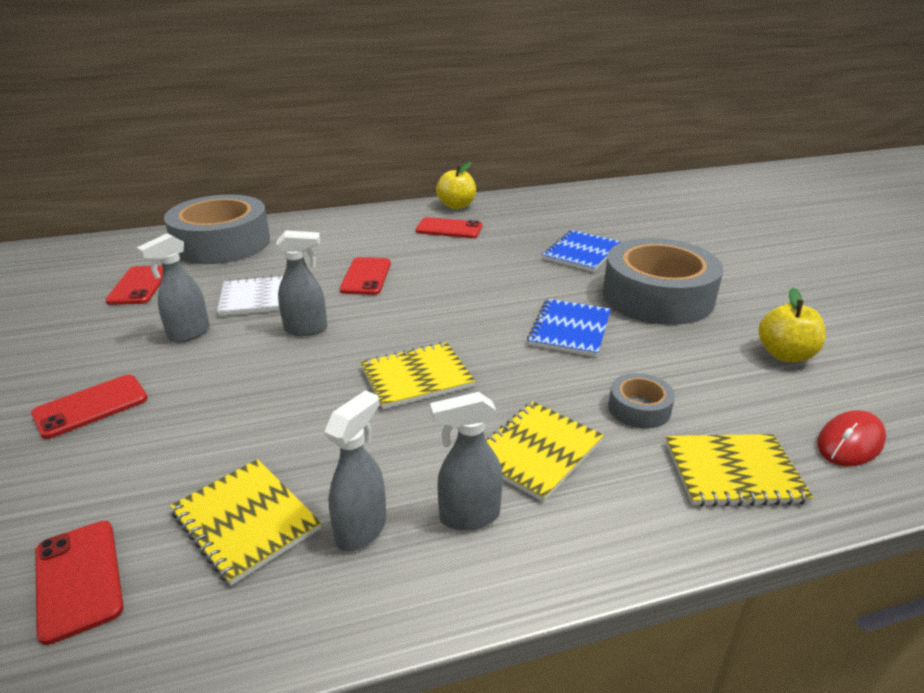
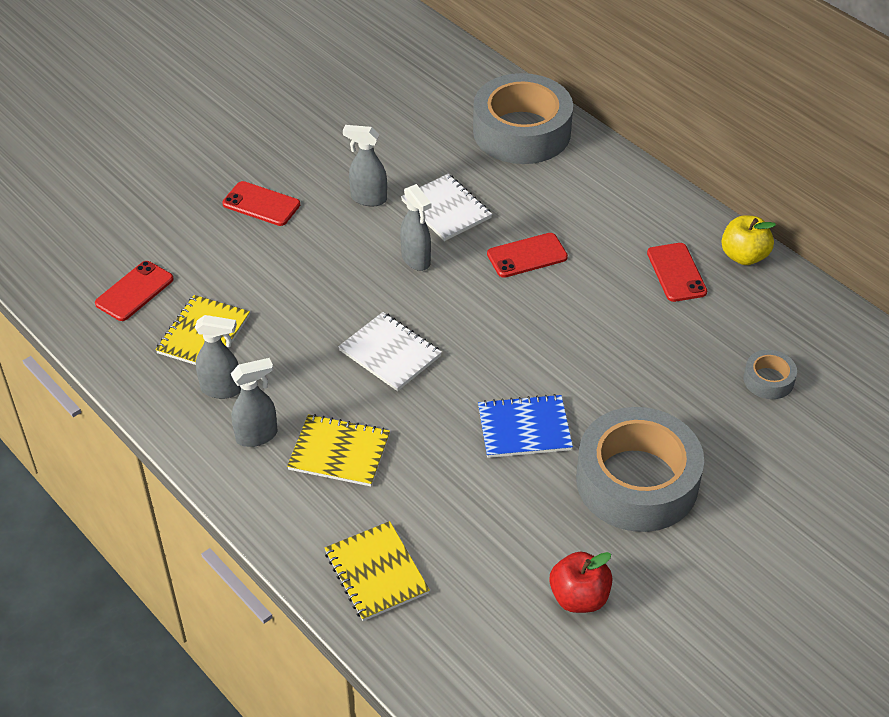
camera: 65 degrees right, 15 degrees up
red phone [105,266,163,305] -> none
yellow notebook [360,342,475,409] -> white notebook [338,312,442,391]
grey spray bottle [430,392,503,531] -> grey spray bottle turned 105 degrees clockwise [231,358,278,447]
blue notebook [542,230,621,272] -> none
grey tape [608,373,675,429] -> grey tape moved to [743,350,797,399]
yellow apple [759,287,826,362] -> red apple [549,552,612,613]
red mouse [817,410,886,467] -> none

